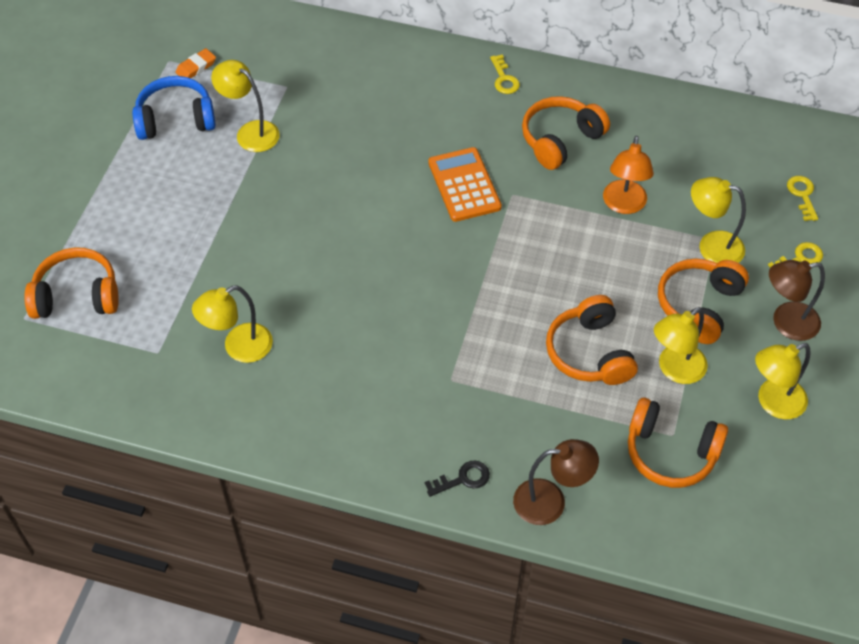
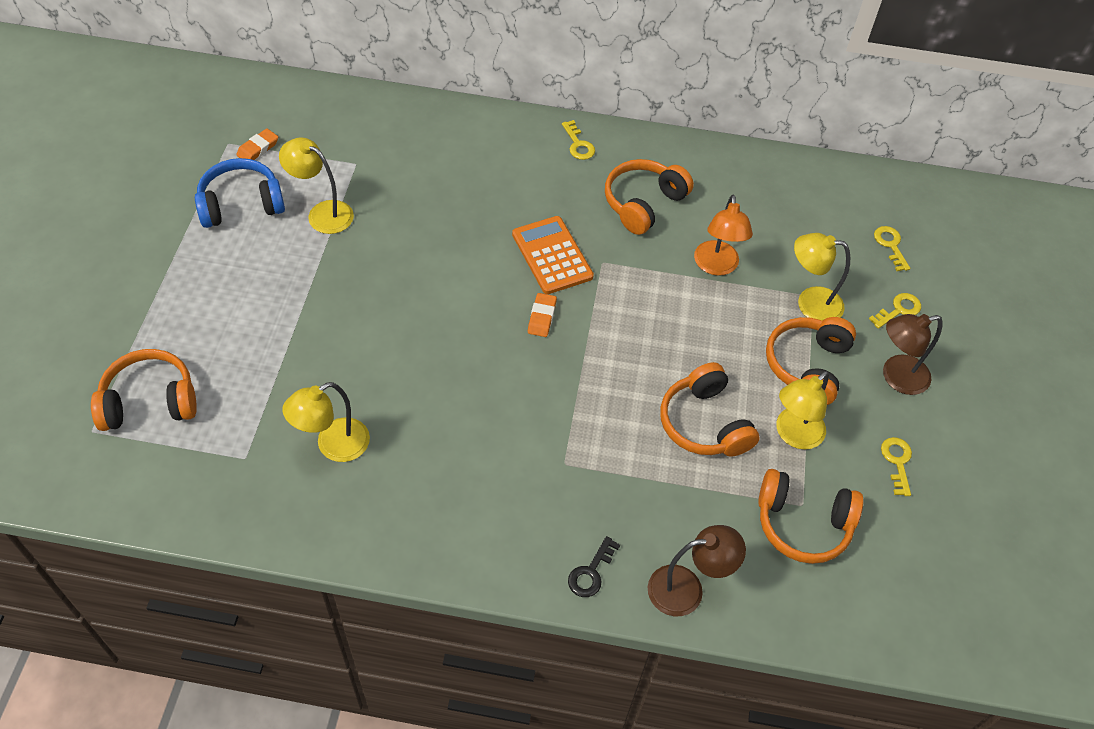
camera: 10 degrees left, 0 degrees up
black key [425,461,490,497] -> black key turned 150 degrees clockwise [568,536,620,597]
yellow lamp [755,343,811,420] -> yellow key [881,437,912,496]
none -> orange eraser [528,293,557,337]

